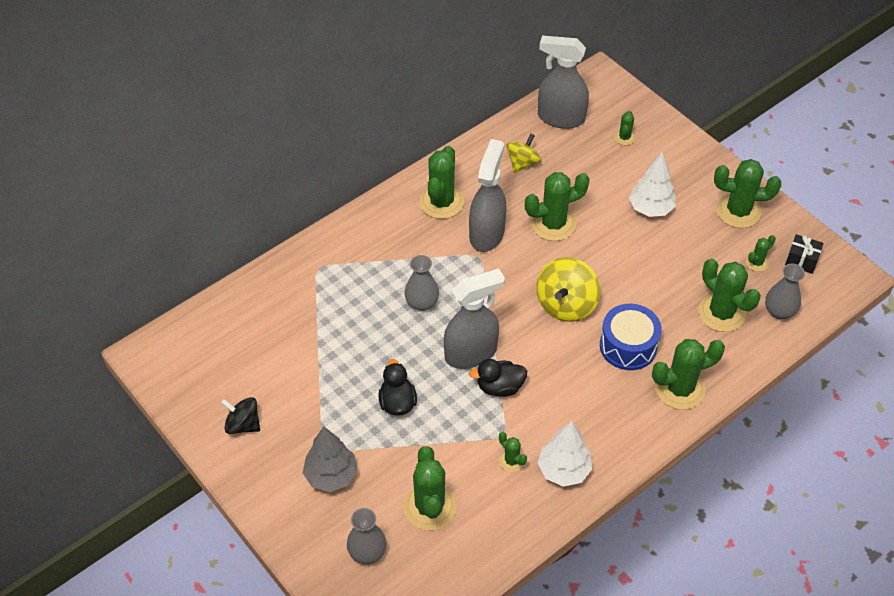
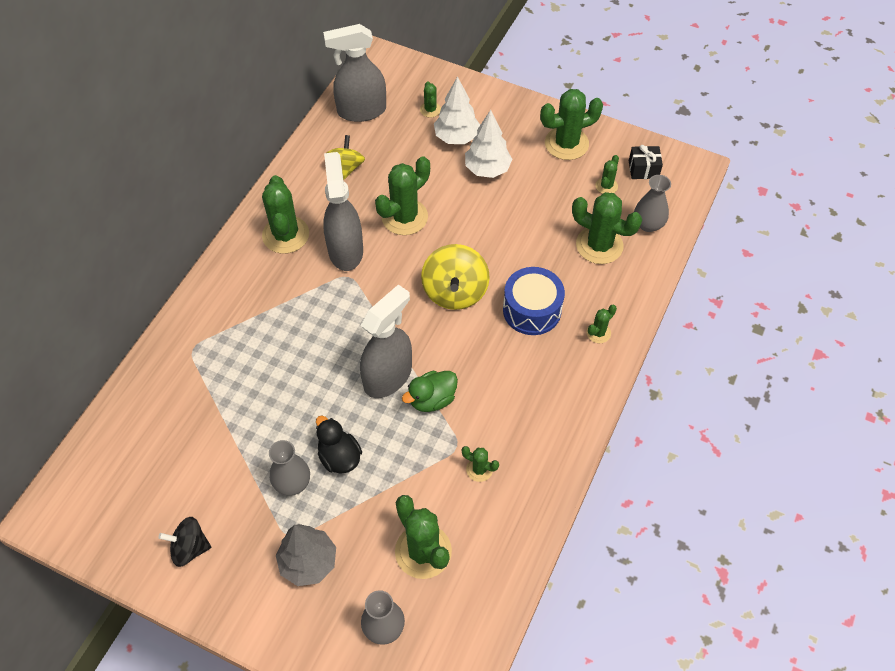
camera: 25 degrees left, 5 degrees up
grey vase [404,255,439,311] -> grey vase moved to [269,440,310,496]
black duck [469,359,527,397] -> green duck [402,371,458,412]
white tree [538,421,592,487] -> white tree moved to [434,76,480,144]
green cactus [652,339,725,410] -> green cactus [586,305,617,343], size x0.49

